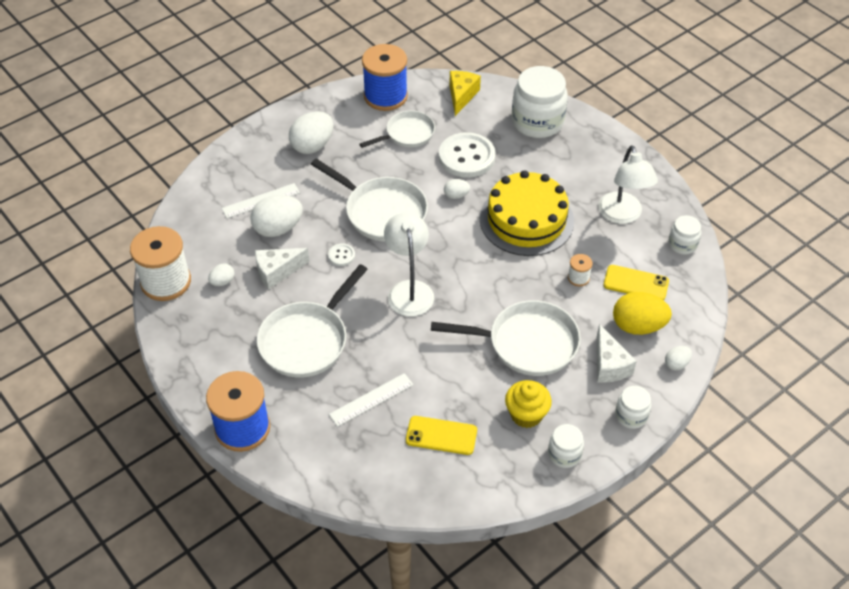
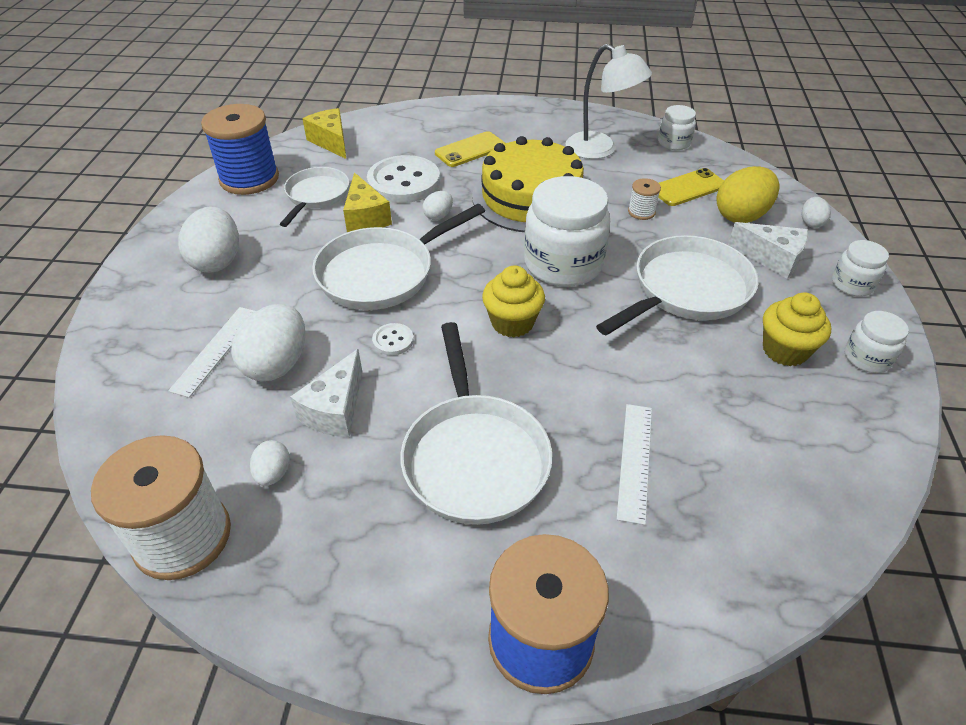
camera: 45 degrees left, 5 degrees down
white pan [311,158,428,241] -> white pan turned 150 degrees clockwise [312,204,485,310]
white lamp [384,213,434,316] -> yellow cupcake [482,265,545,338]
yellow phone [406,416,477,455] -> yellow phone moved to [435,131,505,167]
white jar [512,66,568,138] -> white jar moved to [524,176,610,287]
none -> yellow cheese [343,172,392,232]

